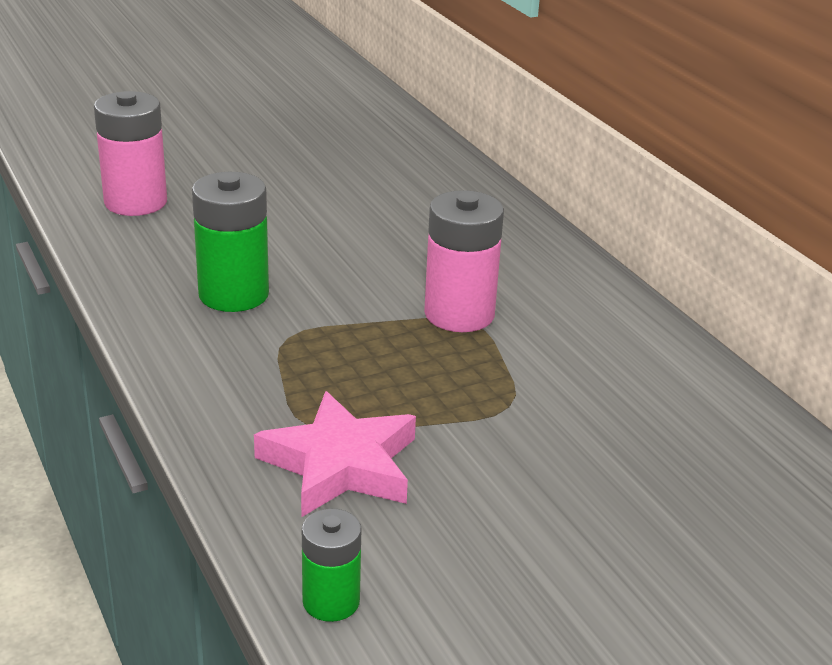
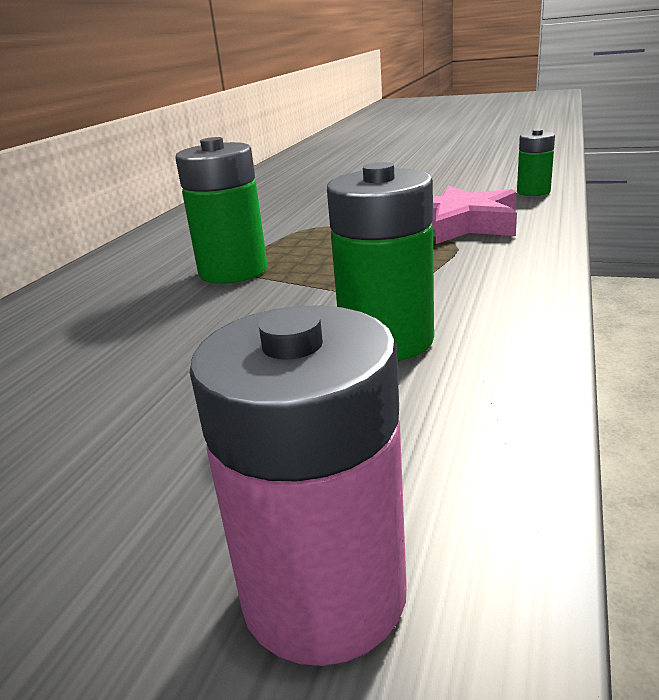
camera: 130 degrees left, 5 degrees down
pink battery [424,190,504,332] -> green battery [175,137,268,284]

